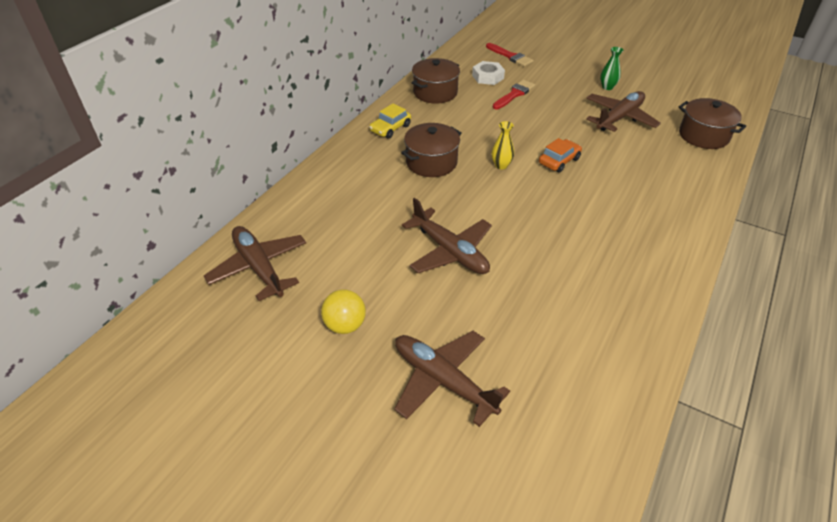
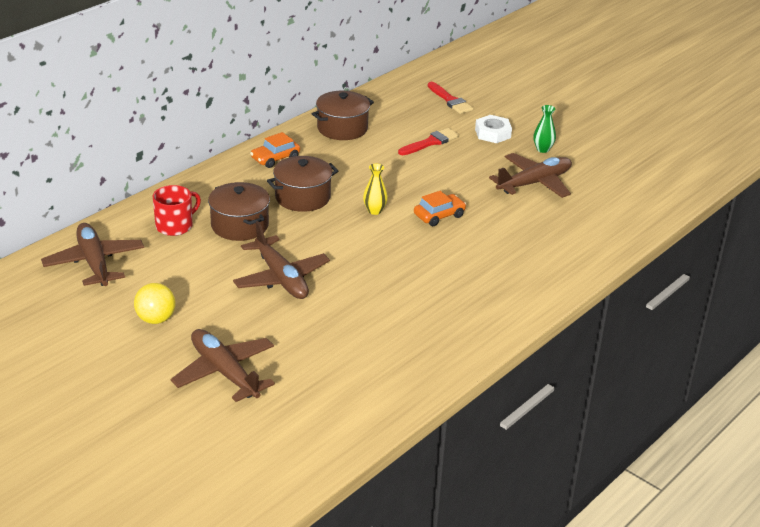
camera: 10 degrees right, 10 degrees down
yellow car [369,104,411,139] -> orange car [250,132,300,168]
white nut [472,61,505,85] -> white nut moved to [475,115,512,143]
brown pot [678,98,746,149] -> brown pot moved to [208,182,270,241]
none -> red mug [153,185,201,236]

